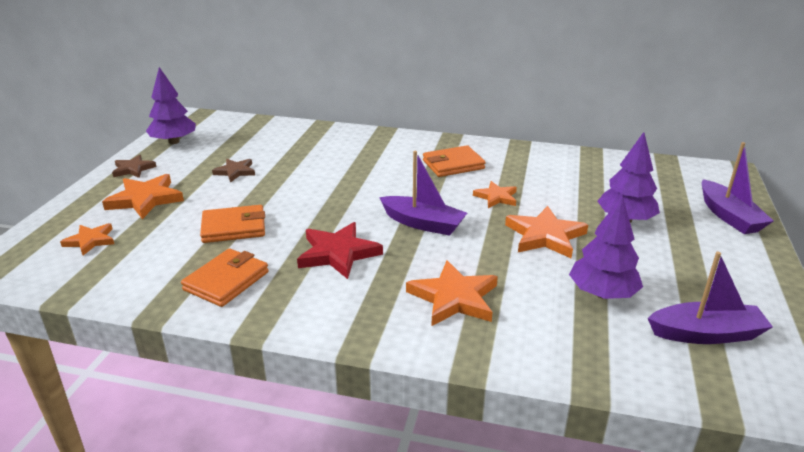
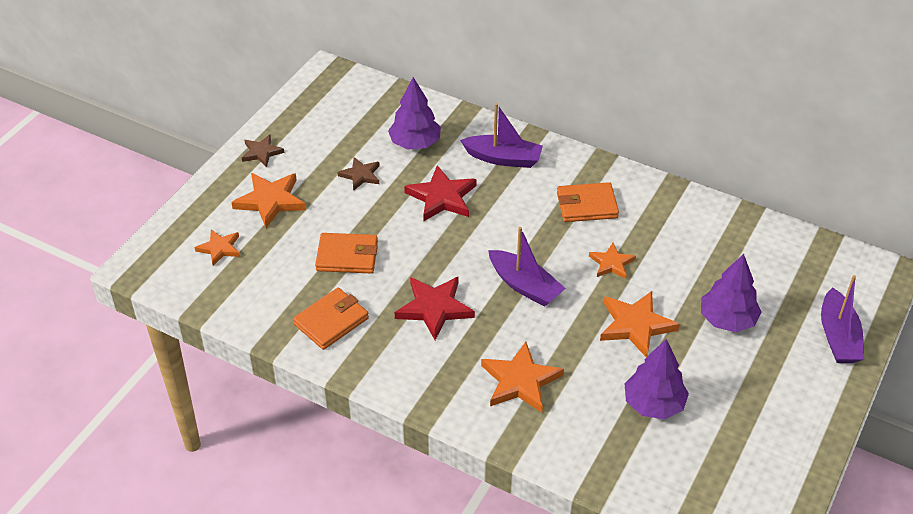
camera: 15 degrees right, 15 degrees up
purple tree [146,67,196,144] -> purple tree moved to [388,77,441,150]
purple boat [648,252,773,344] -> purple boat moved to [460,103,543,168]
none -> red star [404,165,477,221]

